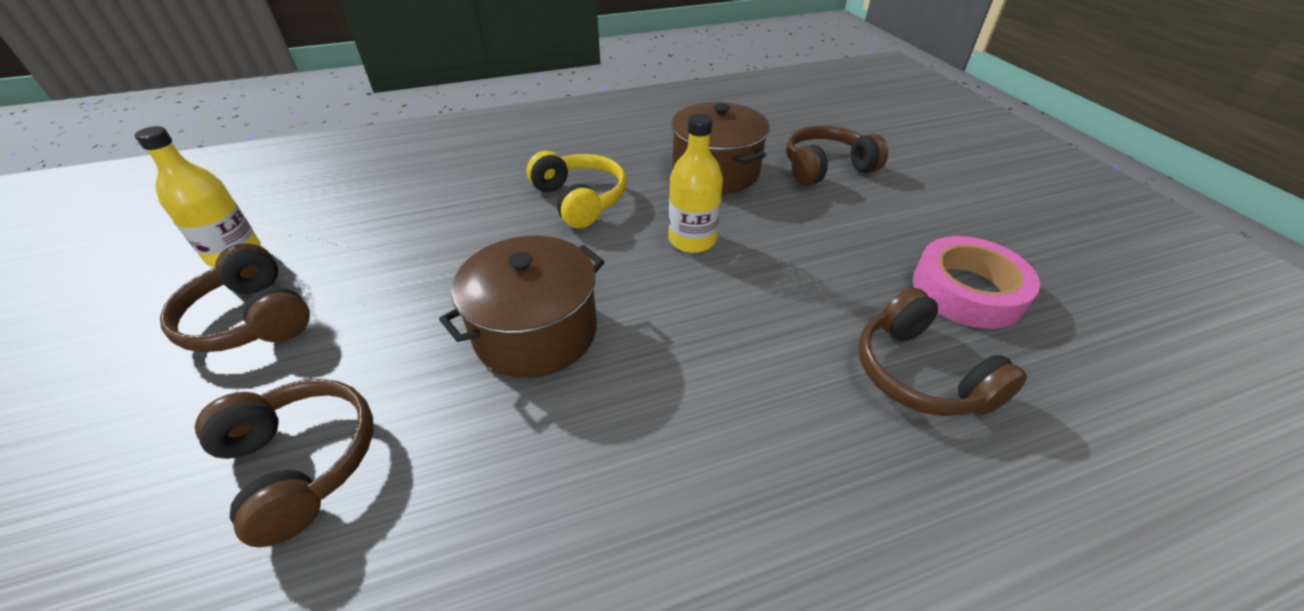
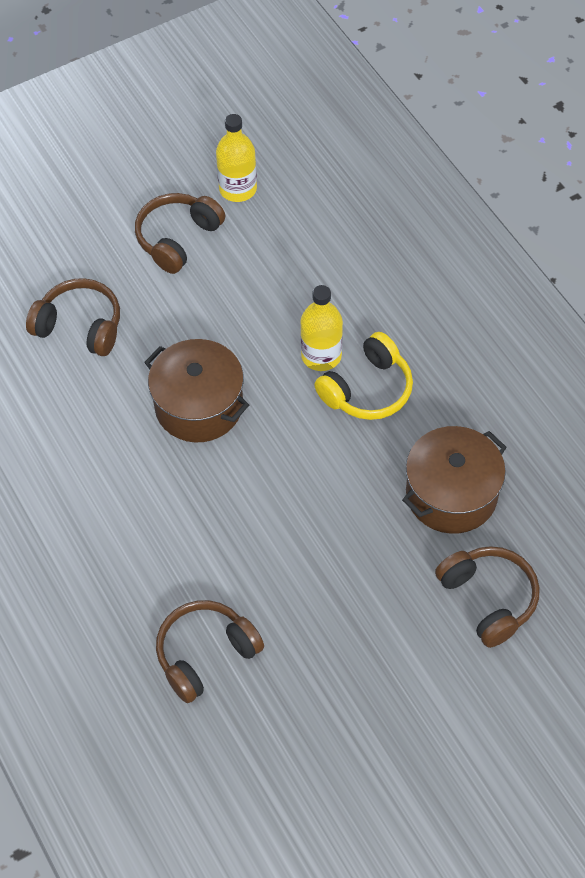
camera: 80 degrees right, 15 degrees up
brown headphones [195,379,373,547] -> brown headphones turned 105 degrees counterclockwise [26,278,120,356]
yellow bottle [668,114,723,253] -> yellow bottle moved to [300,285,343,371]
pink tape [913,236,1040,329] -> none

